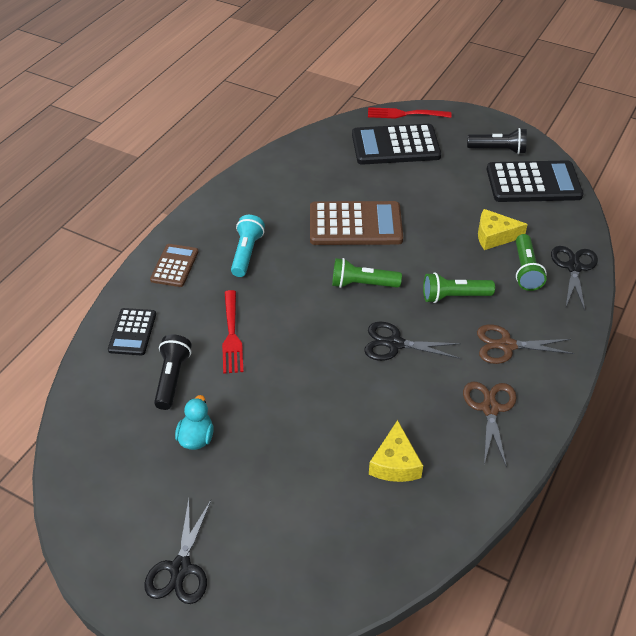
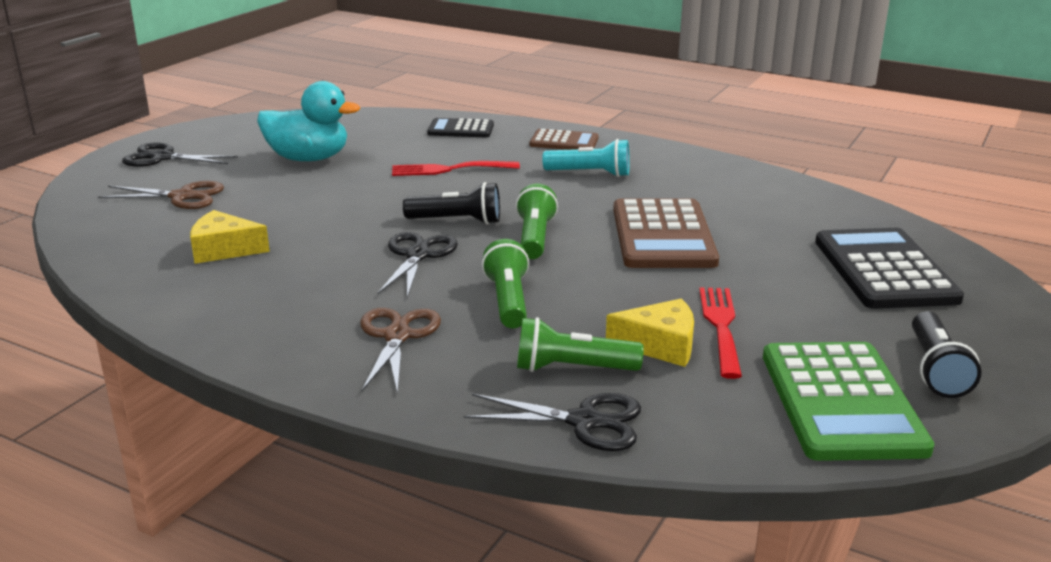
camera: 90 degrees right, 20 degrees down
black flashlight [154,334,192,410] -> black flashlight moved to [403,182,500,225]
turquoise duck [175,395,214,450] -> turquoise duck [257,81,360,161], size x1.75
red fork [368,107,451,119] -> red fork moved to [700,287,742,379]
brown scissors [463,382,517,468] -> brown scissors moved to [98,181,224,209]
yellow cheese [478,209,528,250] -> yellow cheese turned 90 degrees clockwise [606,299,694,367]
black calculator [487,160,583,202] -> green calculator [763,342,934,461]

